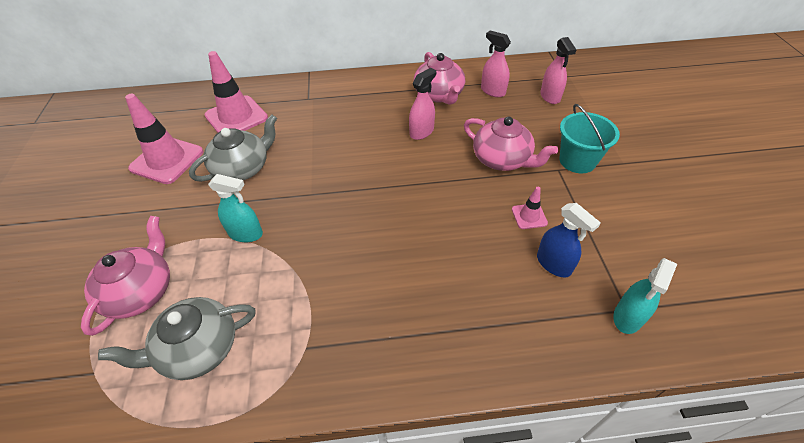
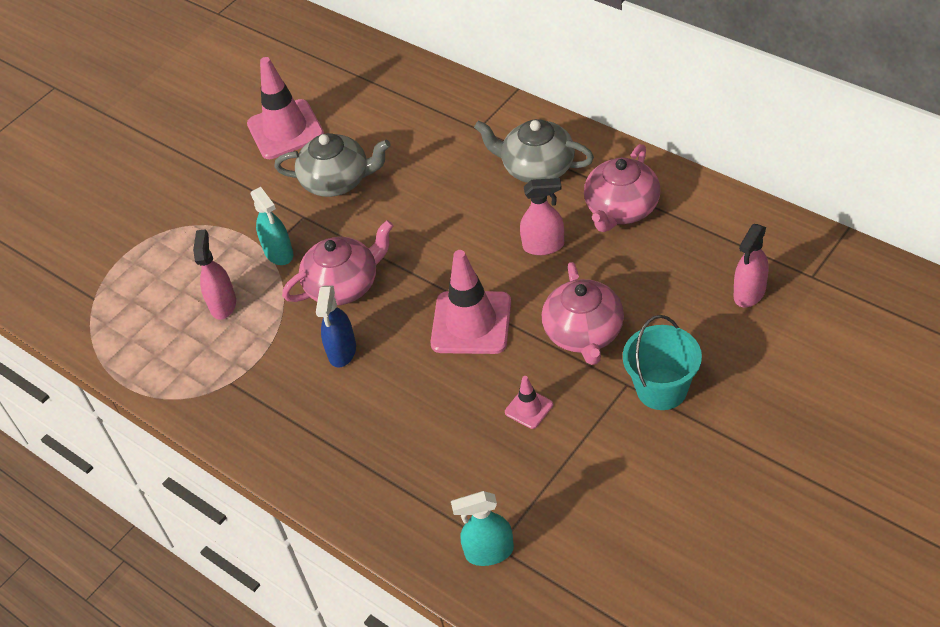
camera: 50 degrees right, 0 degrees up
pink teapot [81,216,170,336] -> pink teapot moved to [282,220,394,305]
grey teapot [98,297,256,380] -> grey teapot moved to [474,119,594,183]
pink traffic cone [204,51,268,133] -> pink traffic cone moved to [430,250,511,354]
pink spray bottle [481,31,511,97] -> pink spray bottle moved to [193,229,236,320]
blue spray bottle [537,203,601,277] -> blue spray bottle moved to [316,286,356,368]

